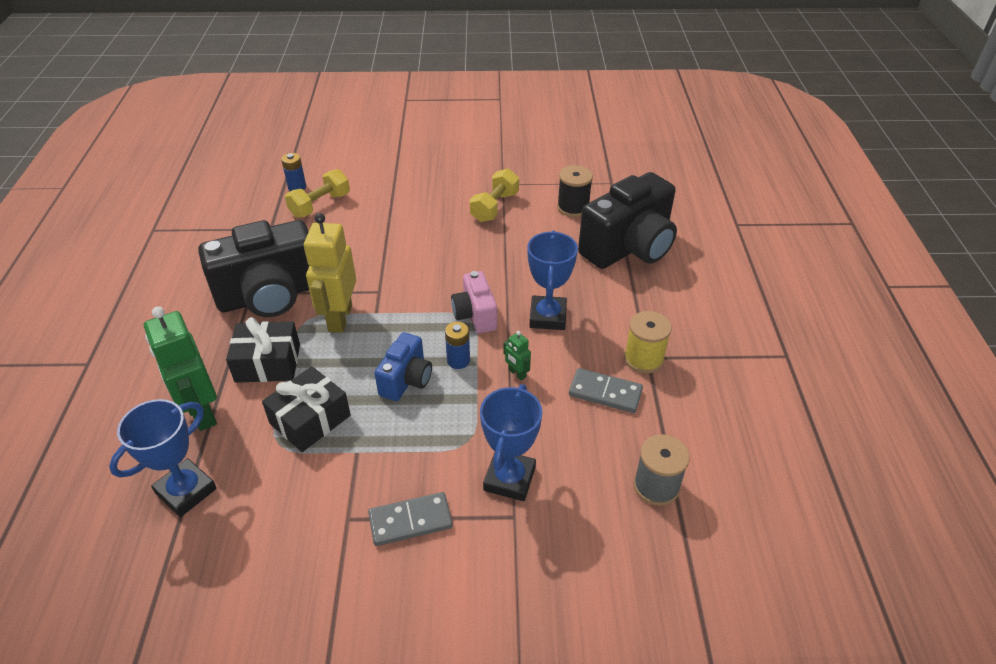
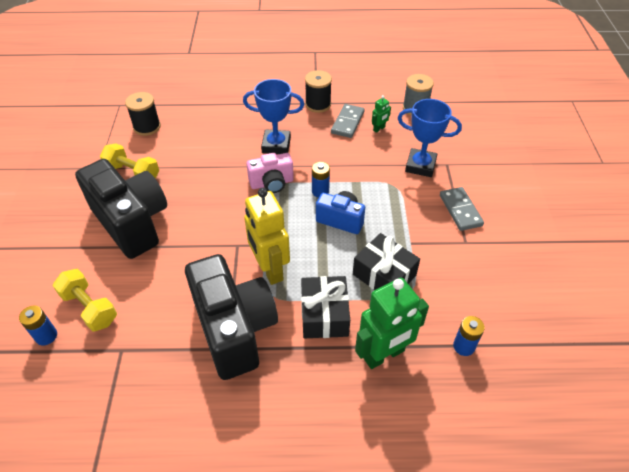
camera: 90 degrees left, 5 degrees up
blue trophy [109,399,217,517] -> blue battery [453,316,485,356]
yellow robot [304,213,356,333] -> yellow robot turned 60 degrees clockwise [244,188,290,285]
green robot [504,331,531,381] -> green robot moved to [372,95,391,133]
black camera [578,172,677,269] -> black camera moved to [75,159,167,259]
yellow spool [624,311,672,374] -> black spool [305,70,332,113]

